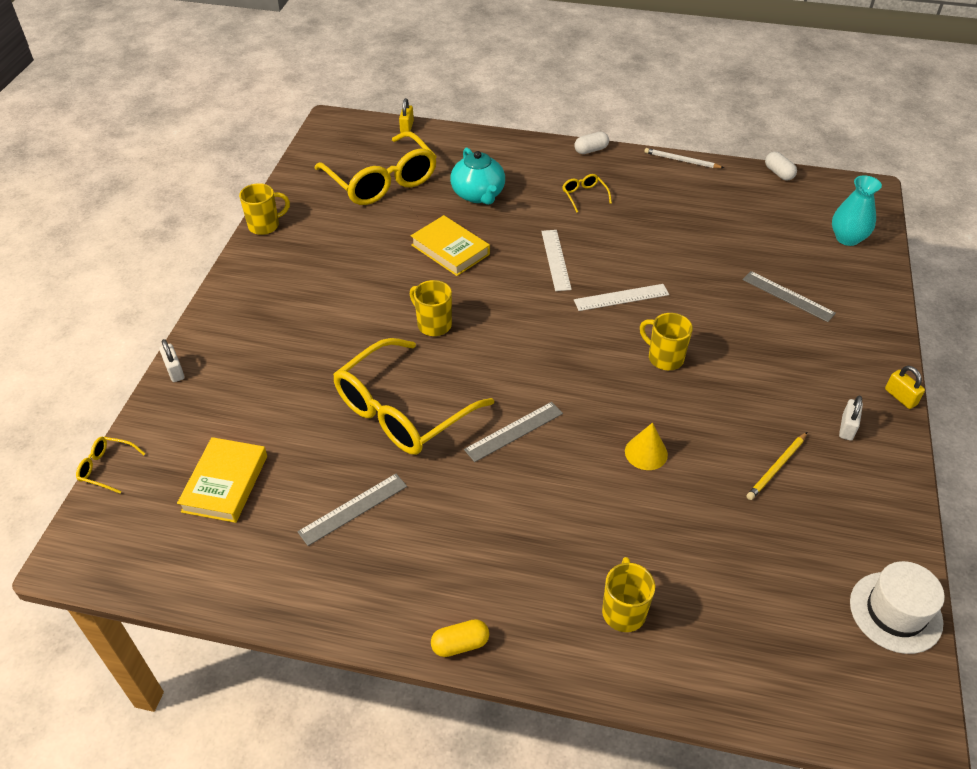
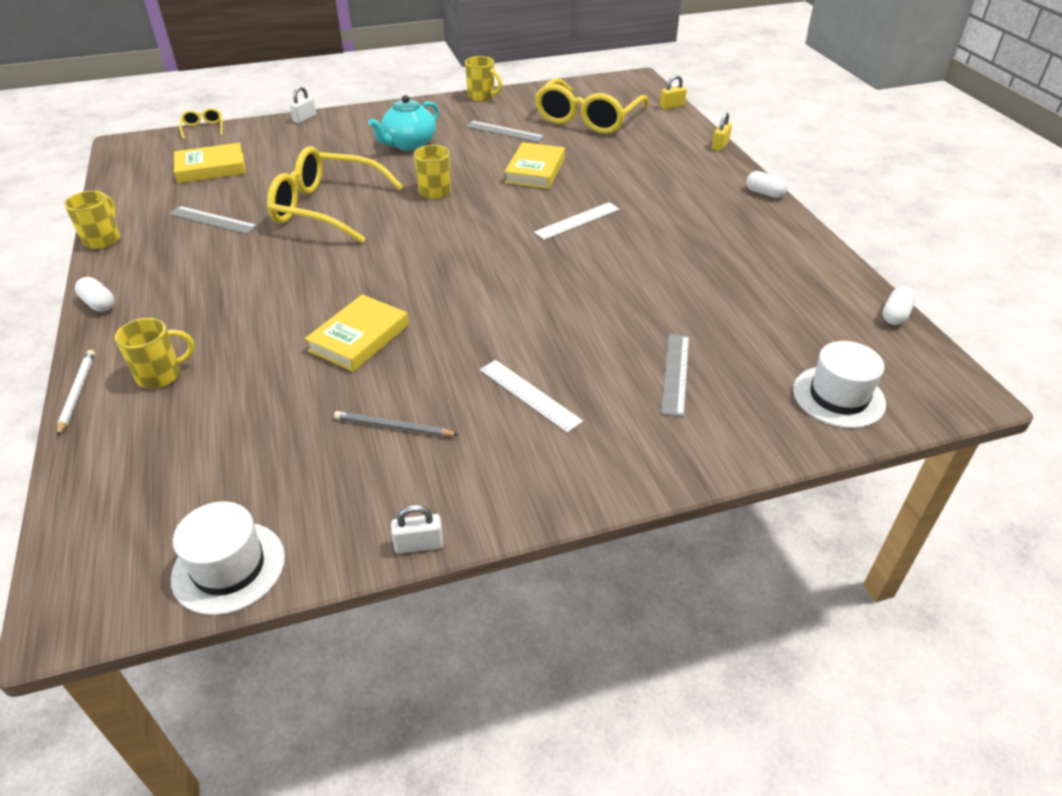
camera: 60 degrees right, 5 degrees down
yellow capsule [431,619,489,657] -> white capsule [75,277,114,312]
turquoise teapot [450,148,505,205] -> turquoise teapot moved to [368,95,439,151]
grey ruler [464,402,563,462] -> grey ruler moved to [465,121,545,143]
yellow glasses [562,174,612,212] -> none
white ruler [574,284,669,311] -> white ruler moved to [480,360,583,433]
yellow cone [625,423,668,470] -> yellow book [305,294,409,372]
yellow mug [640,313,693,370] -> yellow mug moved to [64,191,120,249]
white pencil [644,148,724,168] -> white pencil moved to [57,350,95,437]
yellow pencil [747,432,807,500] -> grey pencil [334,411,459,436]
turquoise vase [832,175,882,246] -> white hat [793,341,886,428]
white padlock [839,396,863,441] -> white padlock moved to [391,505,443,554]
yellow padlock [885,366,925,409] -> yellow padlock moved to [712,112,732,151]

